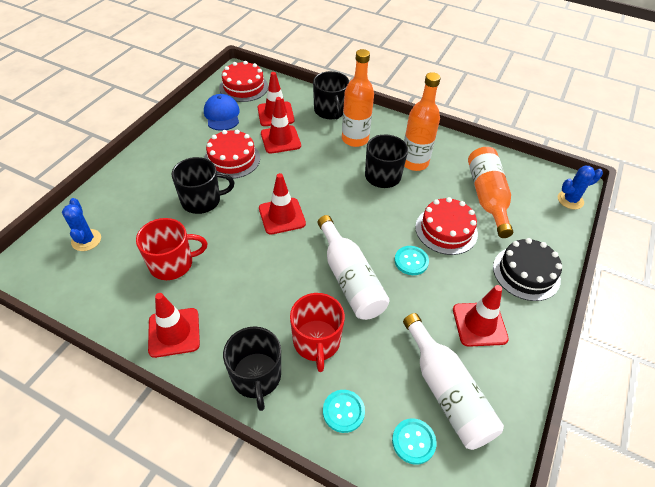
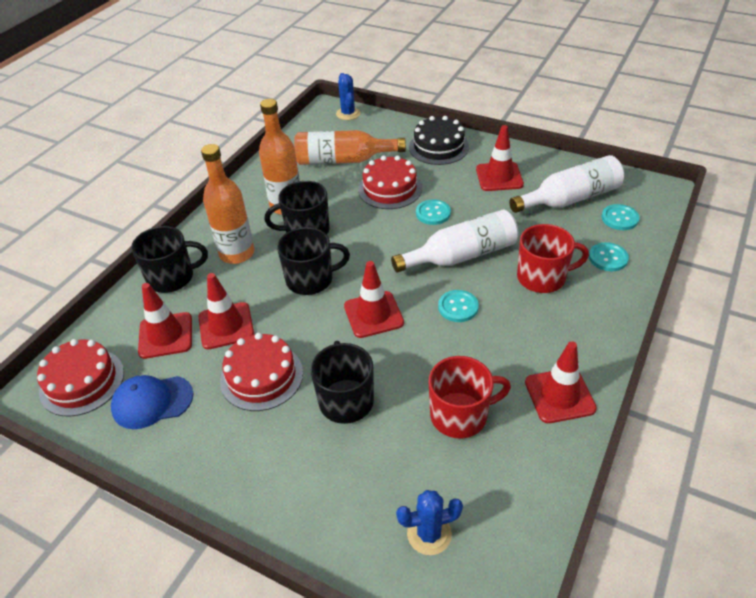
camera: 85 degrees left, 5 degrees down
red mug [136,218,208,280] -> red mug turned 90 degrees clockwise [429,356,511,439]
black mug [223,326,281,411] -> black mug moved to [277,227,350,295]
none -> turquoise button [438,290,479,322]

